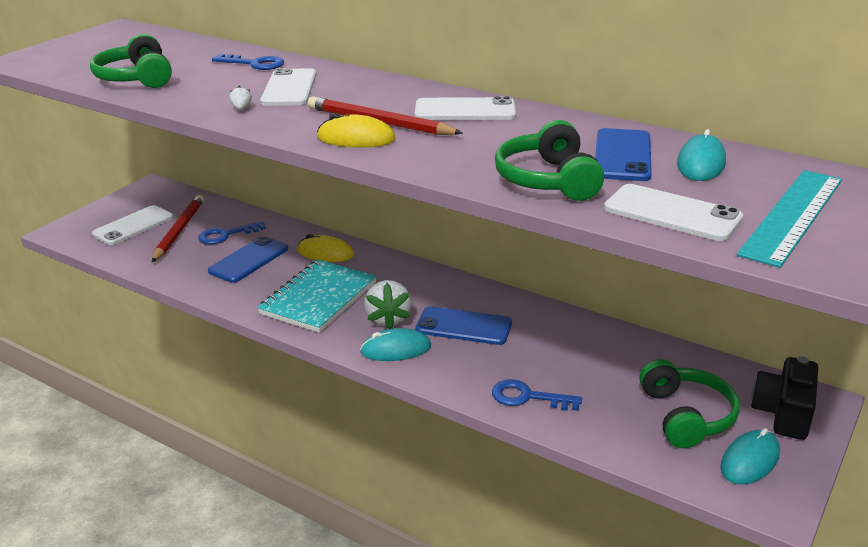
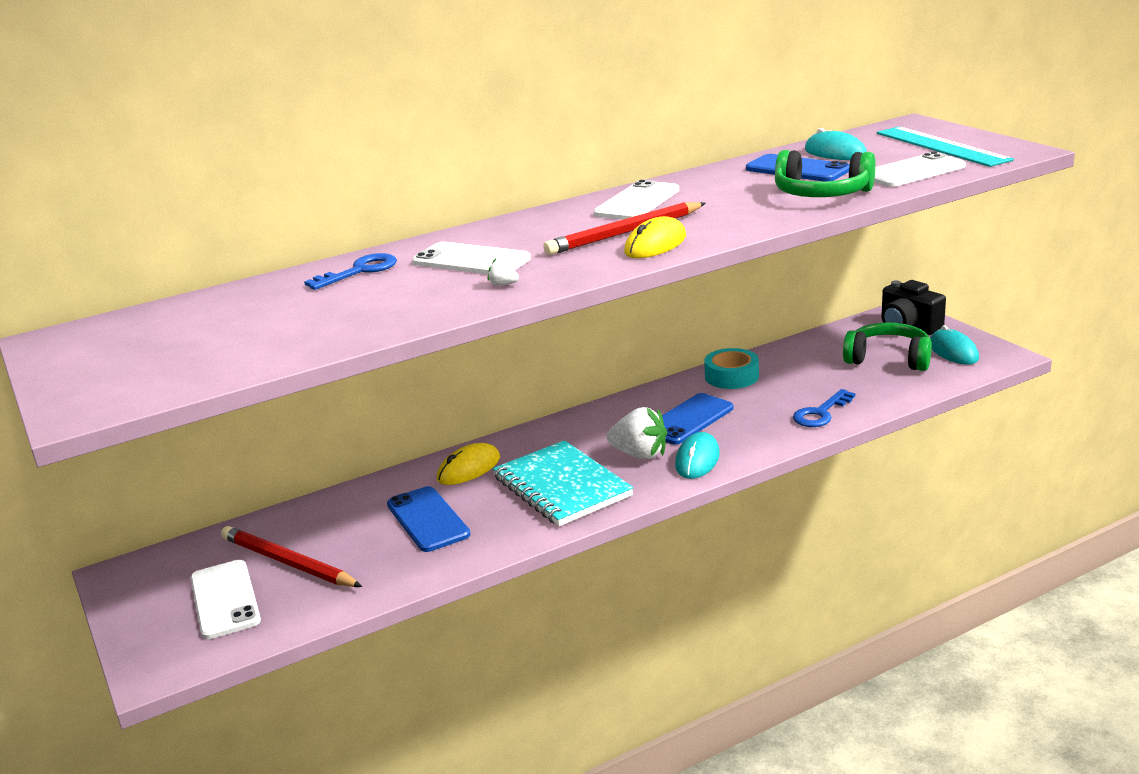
camera: 60 degrees left, 5 degrees down
green headphones [90,34,172,88] -> none
blue key [198,221,266,244] -> none
none -> turquoise tape [704,348,759,389]

